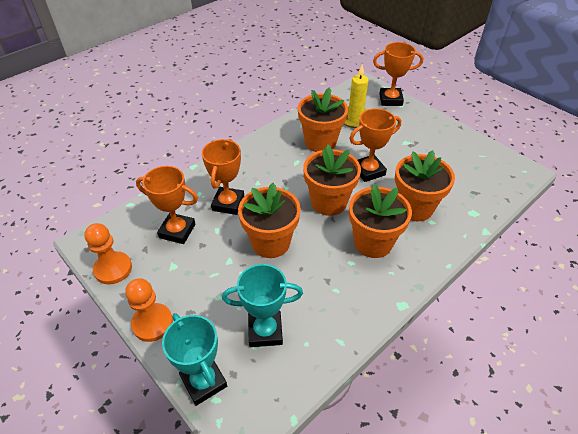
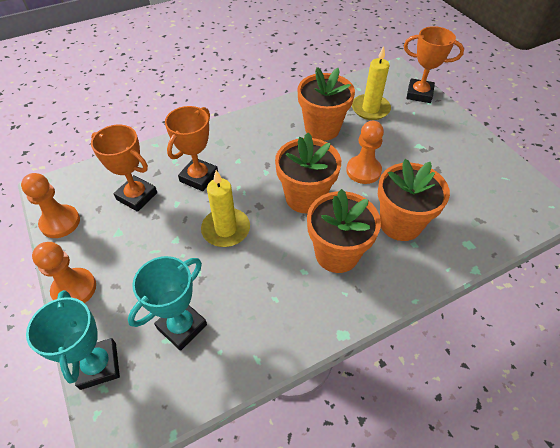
camera: 15 degrees right, 5 degrees up
turquoise trophy [222,264,303,347] -> turquoise trophy turned 60 degrees counterclockwise [128,256,207,351]
orange flower pot [238,183,301,258] -> yellow candle [201,170,250,247]
orange trophy [349,108,401,182] -> orange pawn [346,121,384,184]

